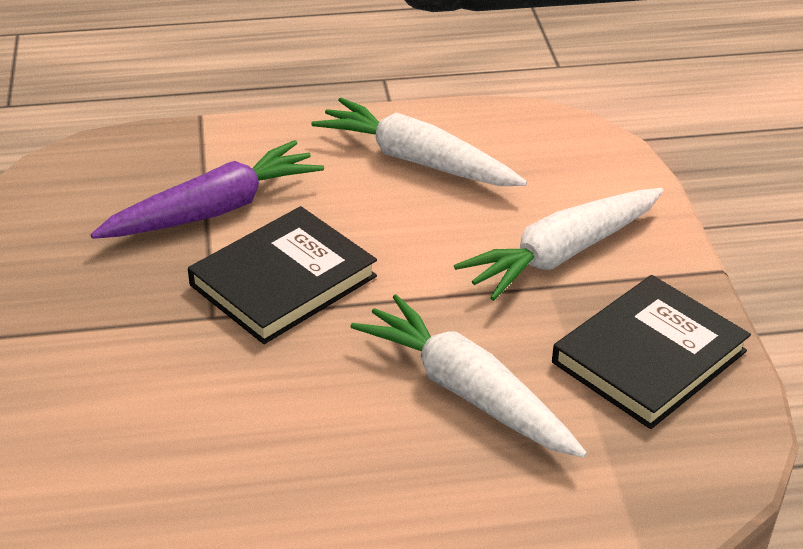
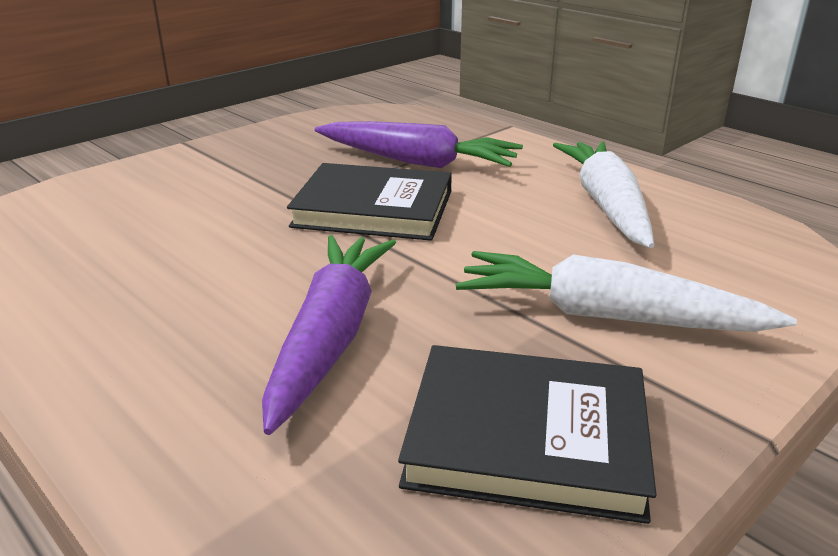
camera: 55 degrees right, 10 degrees down
white carrot [351,294,587,458] -> purple carrot [262,235,396,435]

